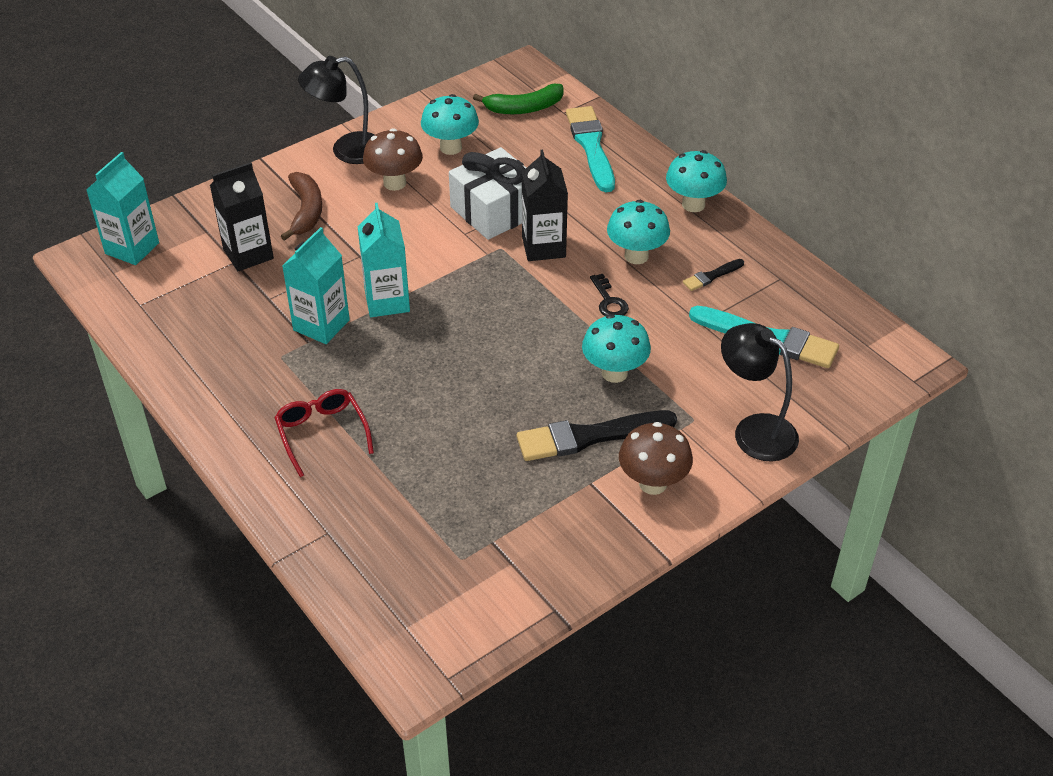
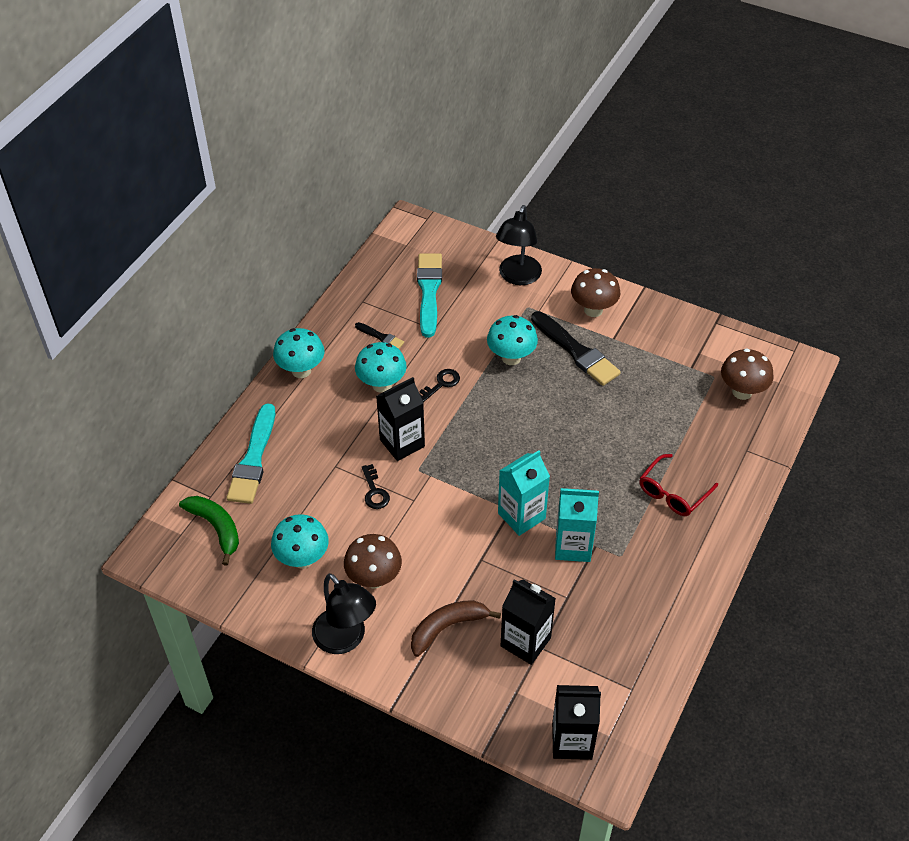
camera: 115 degrees left, 5 degrees up
turquoise carton [86,152,159,265] -> black carton [552,685,601,760]
white gift [449,147,526,240] -> black key [362,464,390,509]
turquoise brush [566,106,615,192] -> turquoise brush turned 45 degrees counterclockwise [227,403,275,504]
none -> brown mushroom [721,348,774,400]

